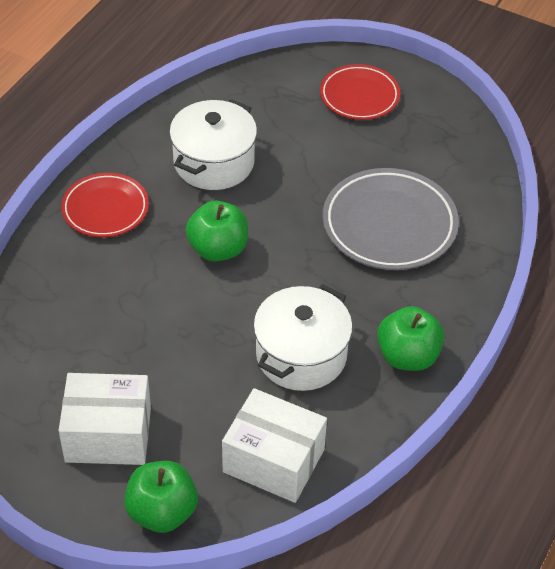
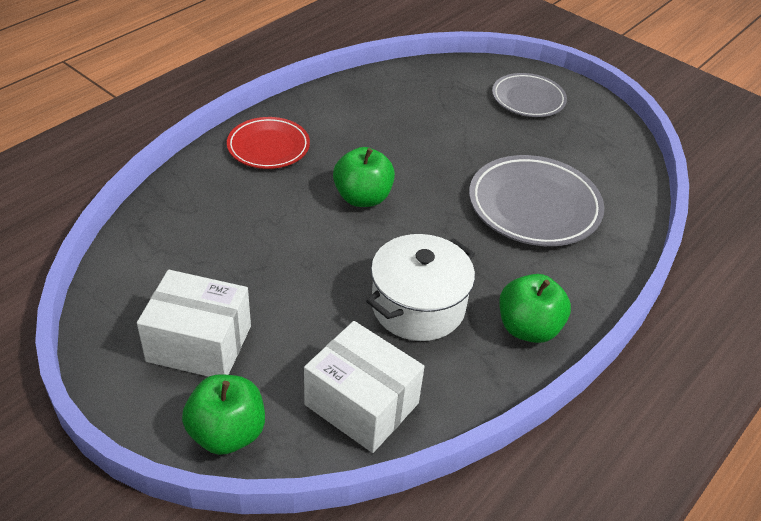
camera: 10 degrees right, 5 degrees down
white pot [169,99,257,190] -> none
red plate [320,64,400,120] -> grey plate [492,73,567,117]

